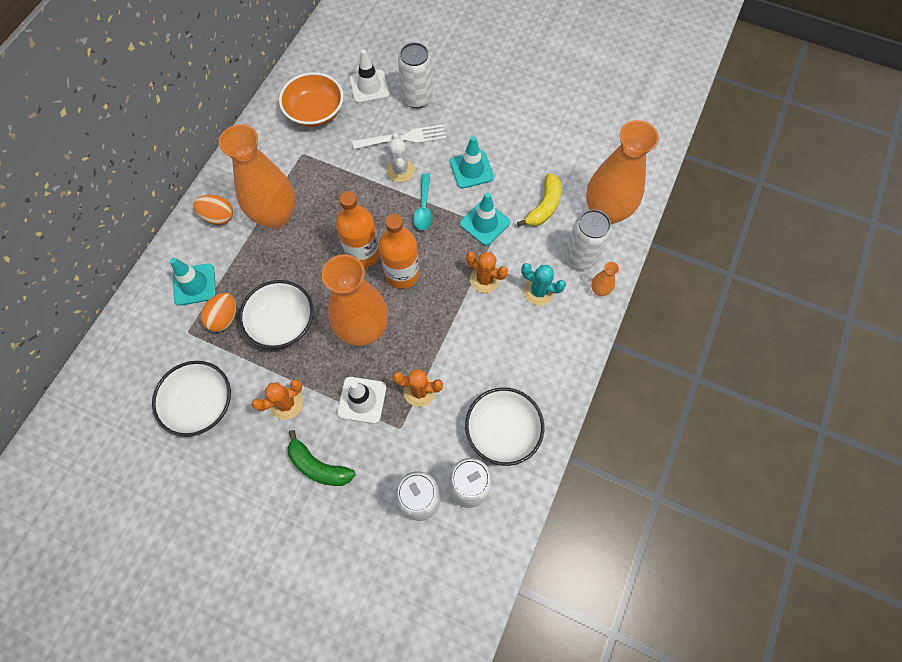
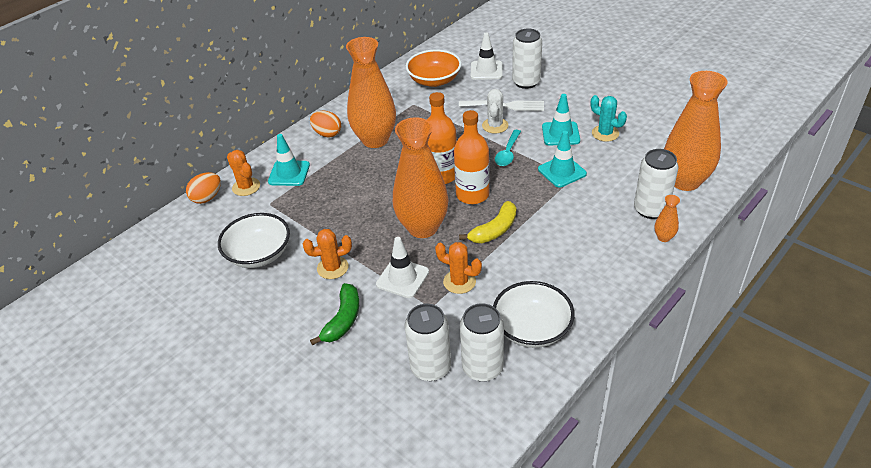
camera: 20 degrees right, 25 degrees down
orange egg [201,293,236,332] -> orange egg moved to [186,172,221,204]
white bowl [239,280,313,349] -> none
green banana [288,430,355,486] -> green banana turned 120 degrees counterclockwise [310,283,359,346]
orange cactus [466,252,508,293] -> orange cactus moved to [227,150,260,196]
yellow banana [517,173,561,227] -> yellow banana moved to [459,201,516,243]
turquoise cactus [521,263,566,305] -> turquoise cactus moved to [591,95,627,142]

